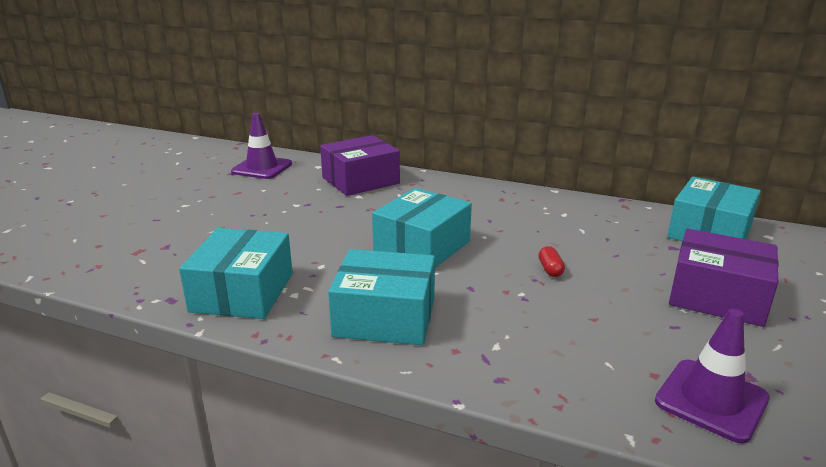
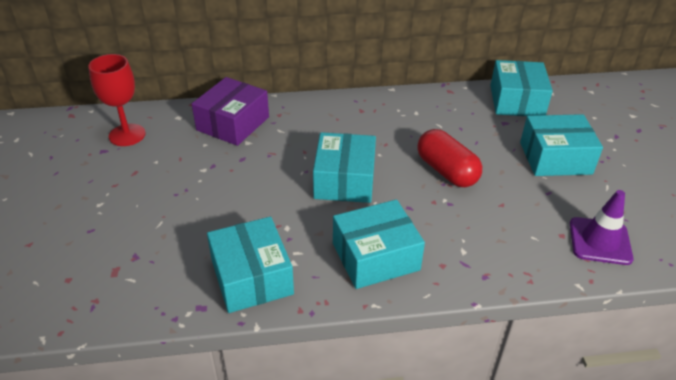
camera: 30 degrees left, 15 degrees up
purple traffic cone [231,113,292,179] -> red goblet [88,54,145,146]
red capsule [538,246,565,277] -> red capsule [417,129,482,187], size x2.41
purple box [669,229,779,327] -> turquoise box [520,114,603,176]

